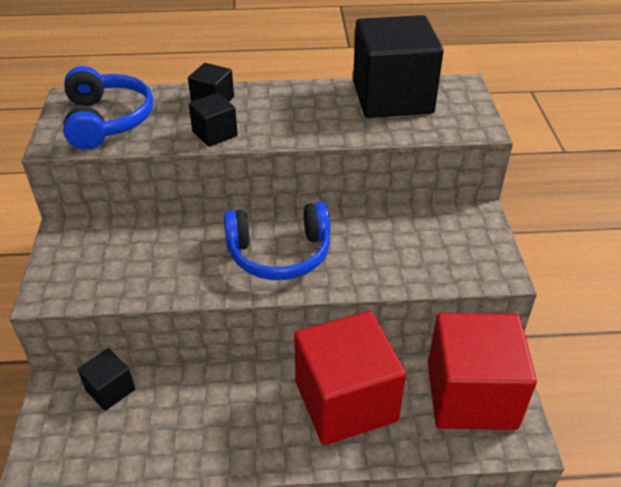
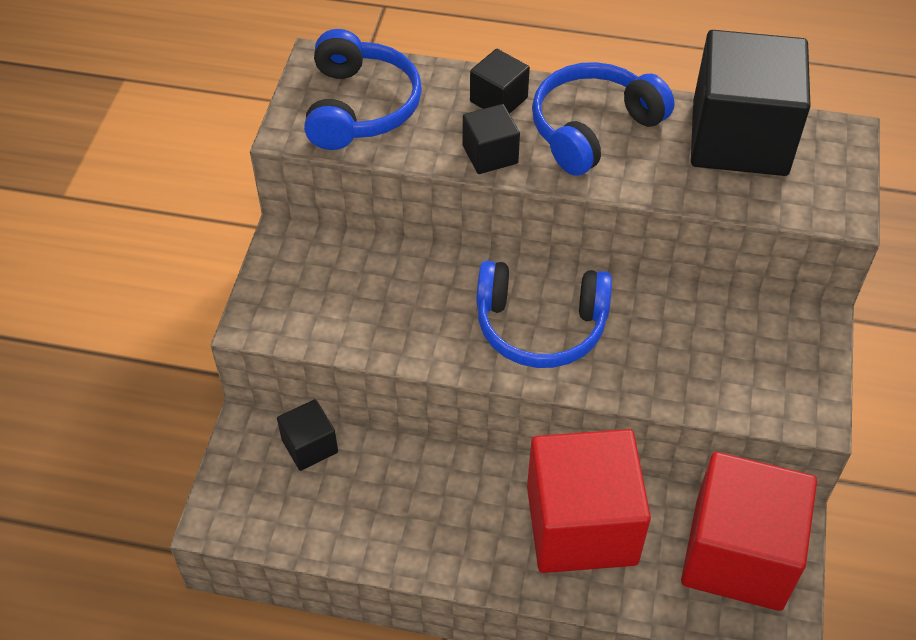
camera: 15 degrees right, 10 degrees up
none -> blue headphones [532,62,675,176]

